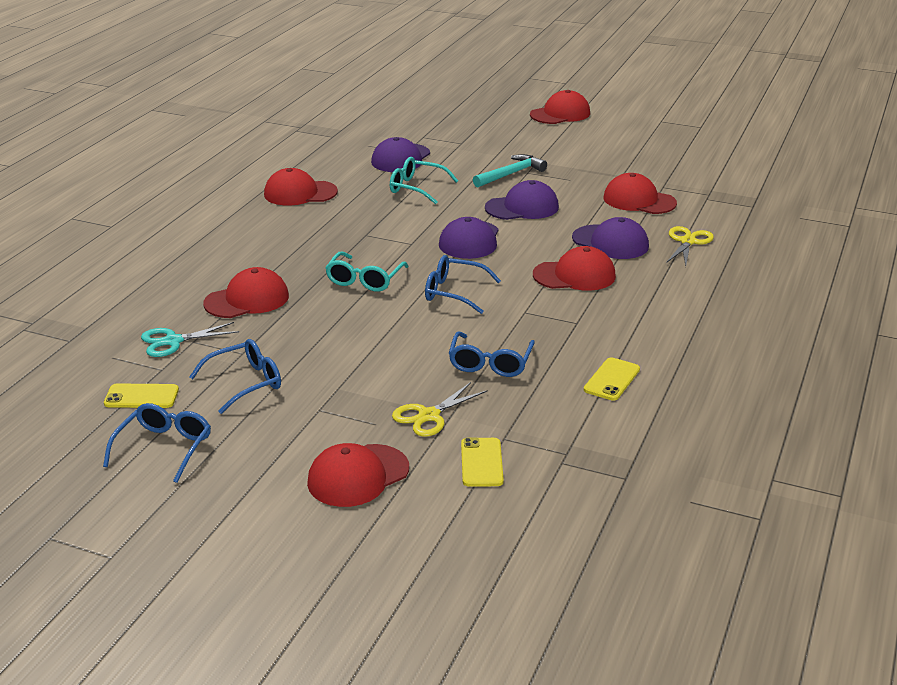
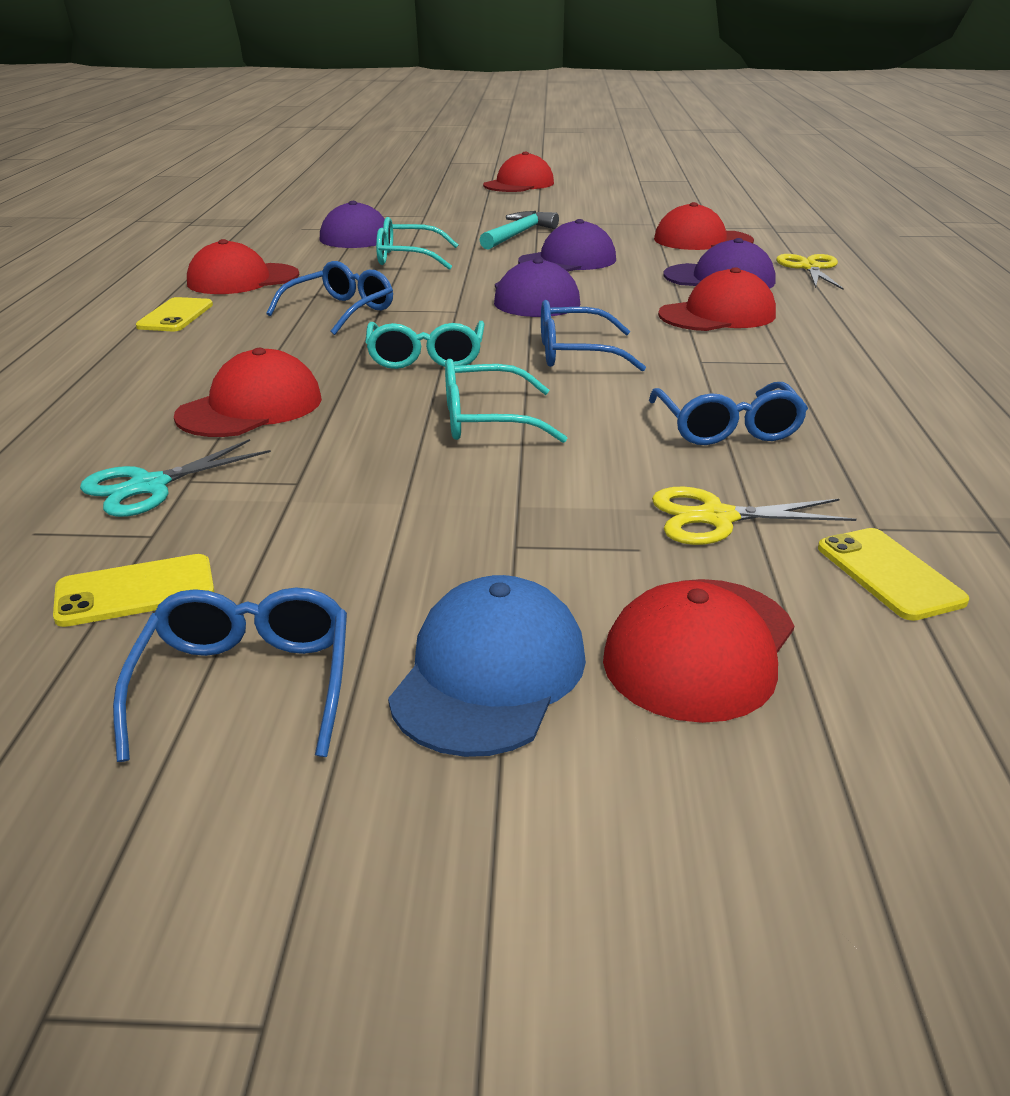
camera: 20 degrees left, 0 degrees up
blue glasses [189,339,281,414] -> blue glasses moved to [266,261,393,335]
yellow scissors [392,382,488,437] -> yellow scissors turned 60 degrees clockwise [652,486,856,545]
yellow phone [584,357,640,401] -> yellow phone moved to [136,297,213,331]
none -> blue cap [388,575,586,757]
none -> turquoise glasses [445,359,567,443]

